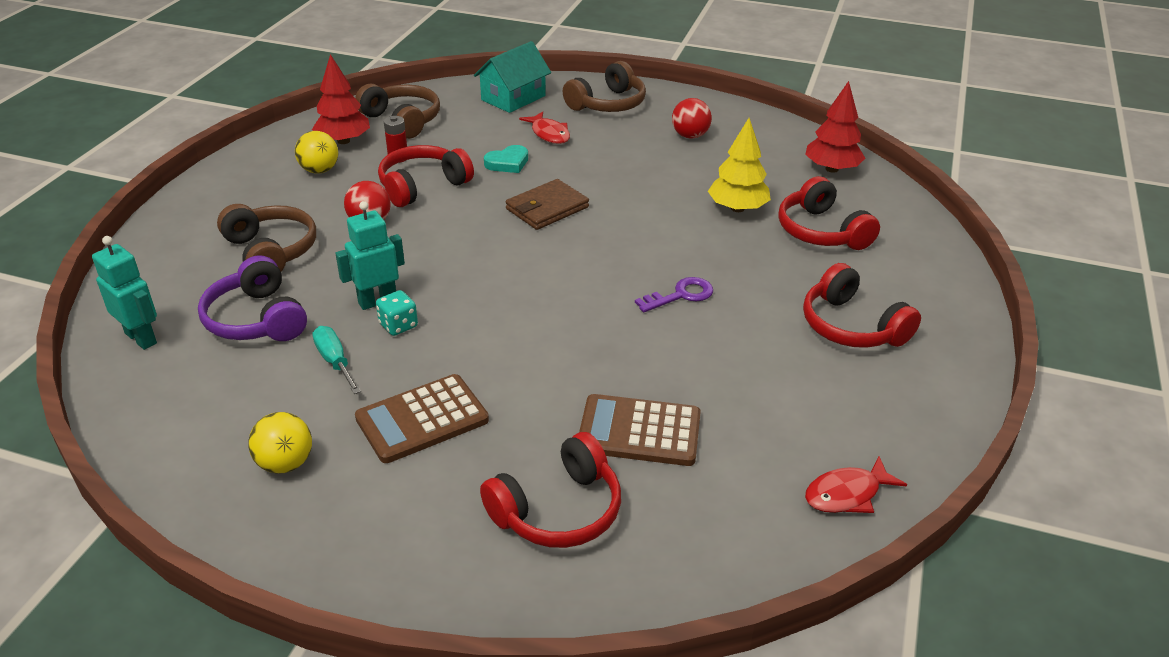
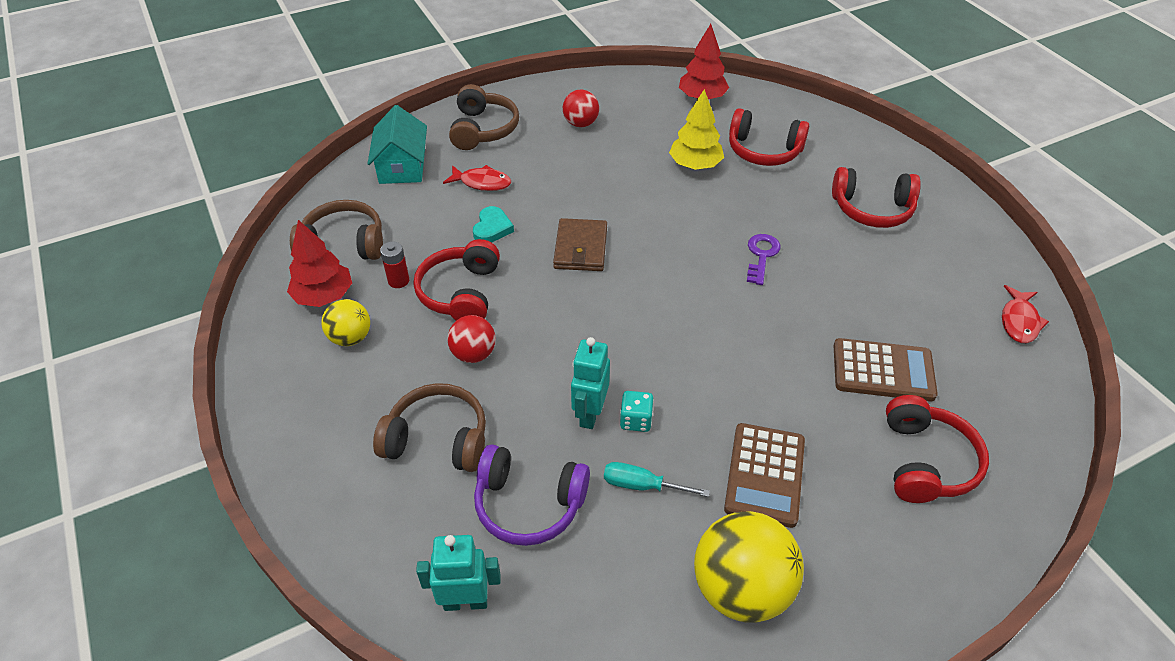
camera: 45 degrees left, 10 degrees up
yellow ball [248,412,312,474] -> yellow ball [694,511,804,623], size x1.77
brown calculator [579,394,701,466] -> brown calculator turned 135 degrees counterclockwise [834,338,938,402]

